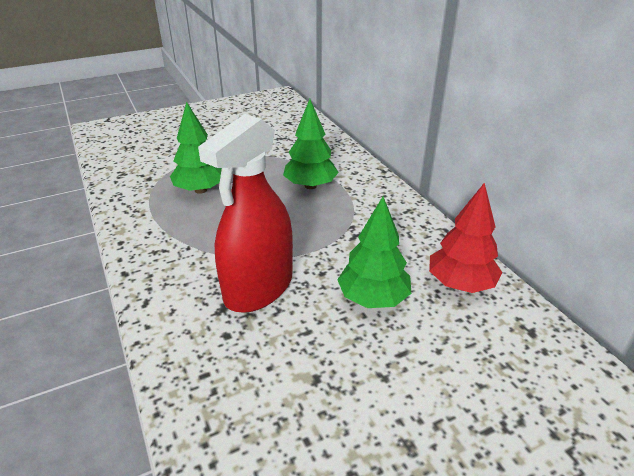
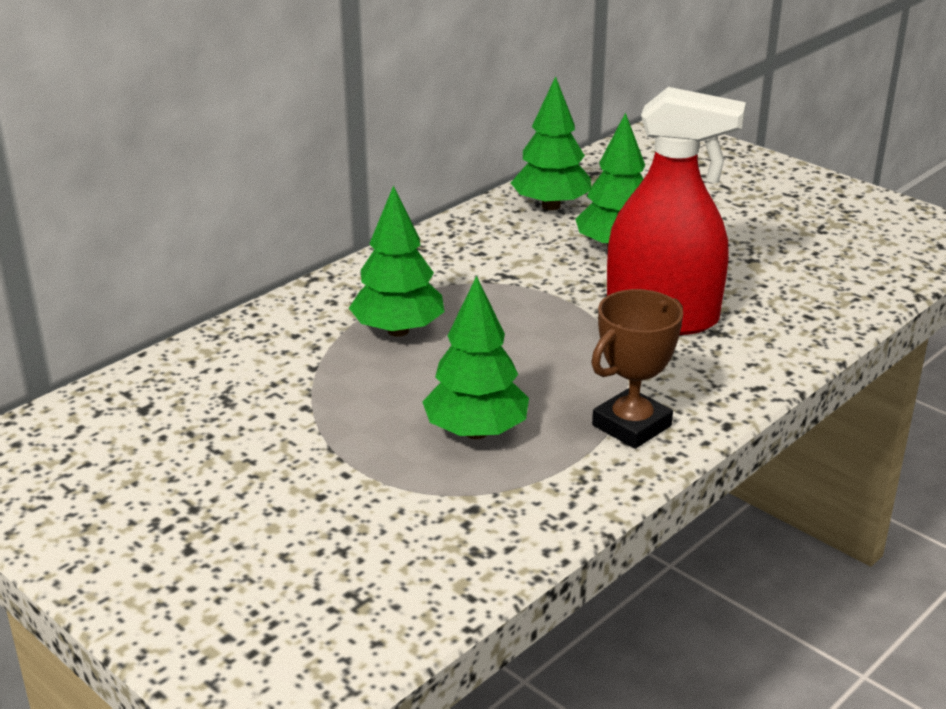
camera: 110 degrees left, 5 degrees down
red tree [429,183,502,293] -> green tree [511,76,591,210]
none -> brown trophy [591,289,683,449]

